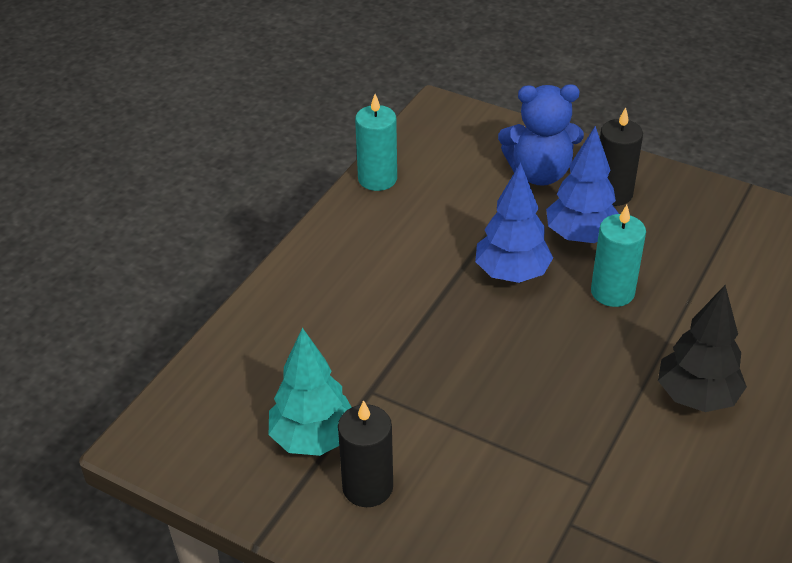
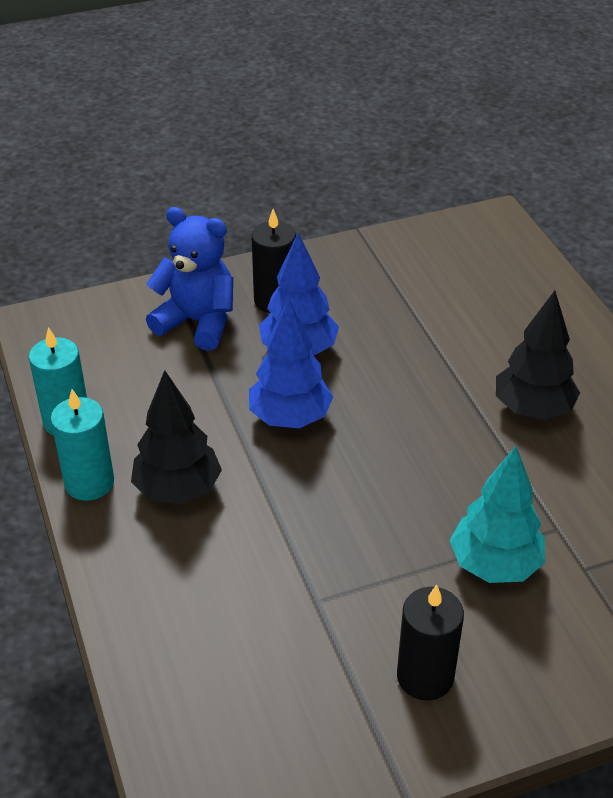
camera: 50 degrees left, 0 degrees up
turquoise tree [269,328,352,456] -> turquoise tree moved to [449,446,545,583]
blue teddy bear [498,84,584,186] -> blue teddy bear turned 105 degrees counterclockwise [146,207,233,351]
turquoise candle [591,205,646,307] -> turquoise candle moved to [50,389,114,501]
none -> black tree [131,370,222,505]

